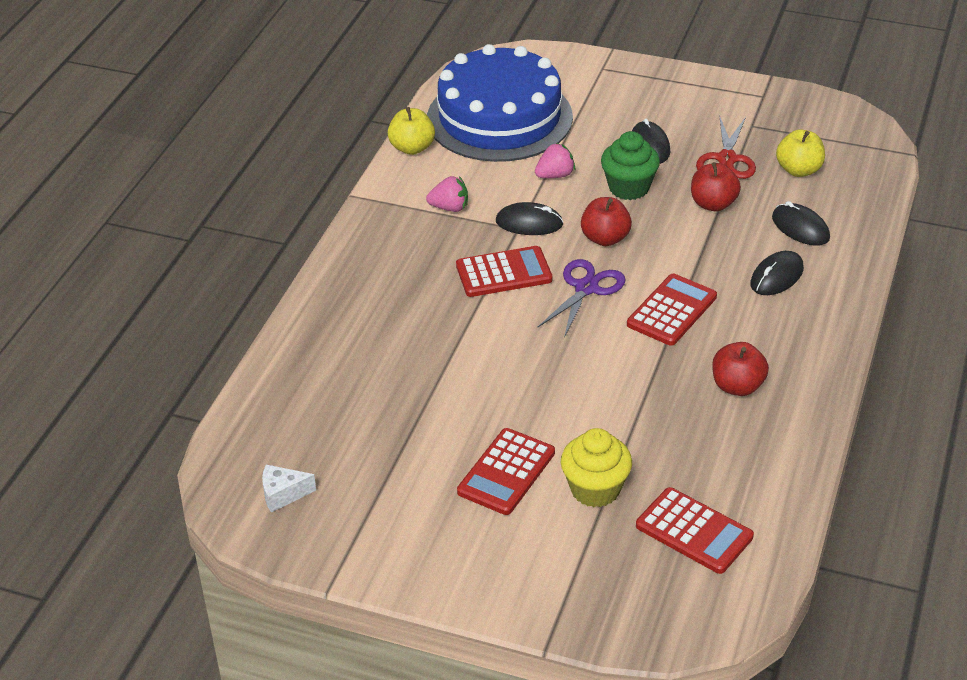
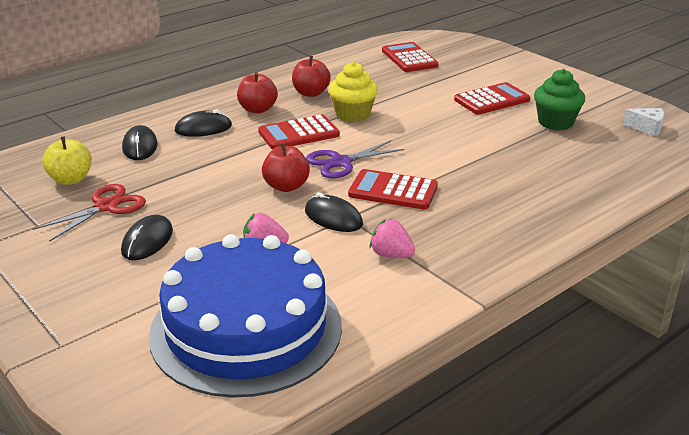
camera: 150 degrees left, 10 degrees down
yellow apple [388,107,435,155] -> none
yellow cupcake [561,428,632,507] -> yellow cupcake moved to [329,62,378,122]
green cupcake [601,131,660,200] -> green cupcake moved to [534,69,585,130]
red apple [691,162,741,211] -> red apple moved to [237,72,278,113]

